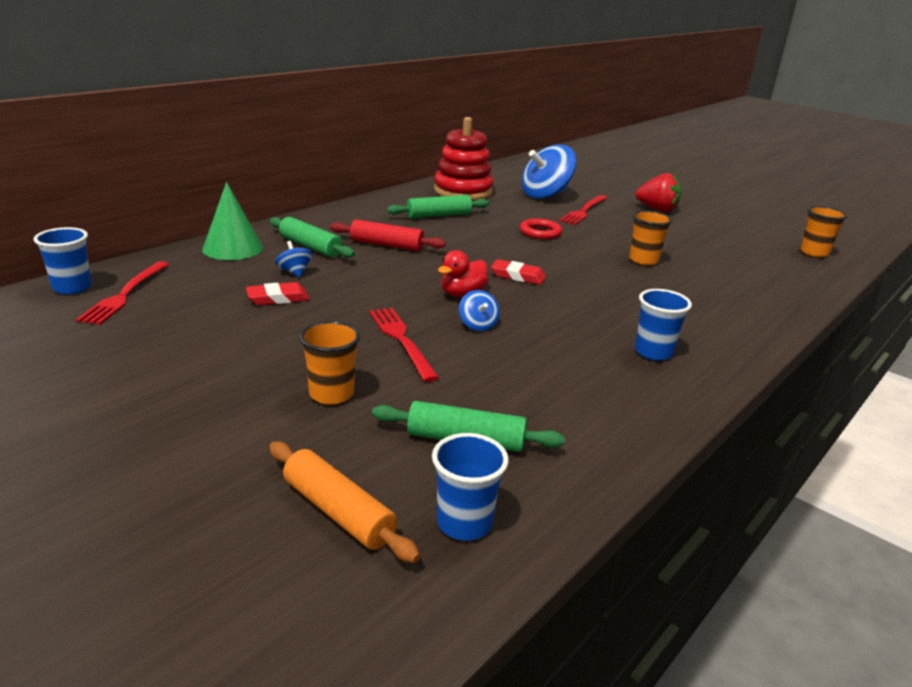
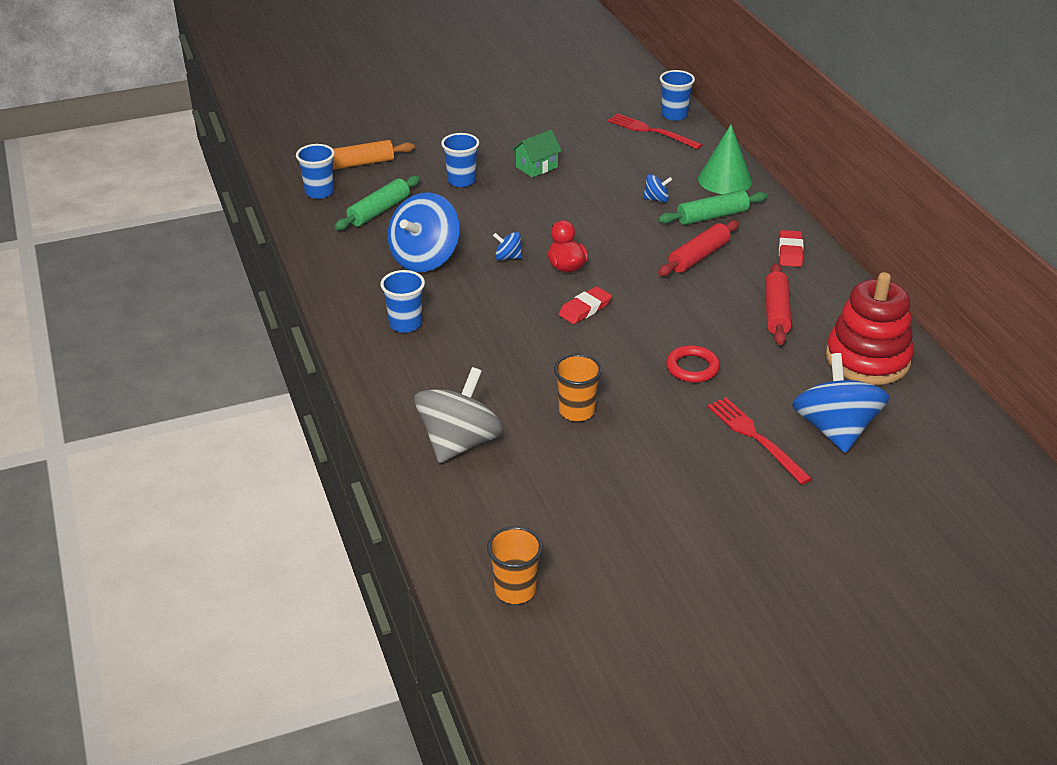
camera: 120 degrees right, 10 degrees up
red eraser [246,282,309,305] -> red eraser moved to [779,230,804,267]
orange cup [299,321,361,405] -> blue cup [441,133,479,187]
red fork [369,308,439,382] -> none
green rolling pin [387,195,489,218] -> red rolling pin [765,263,792,345]
red strawberry [636,173,681,212] -> none
none -> blue spinning top [388,192,460,272]
none -> grey spinning top [414,367,504,463]
none -> green house [512,130,562,178]

